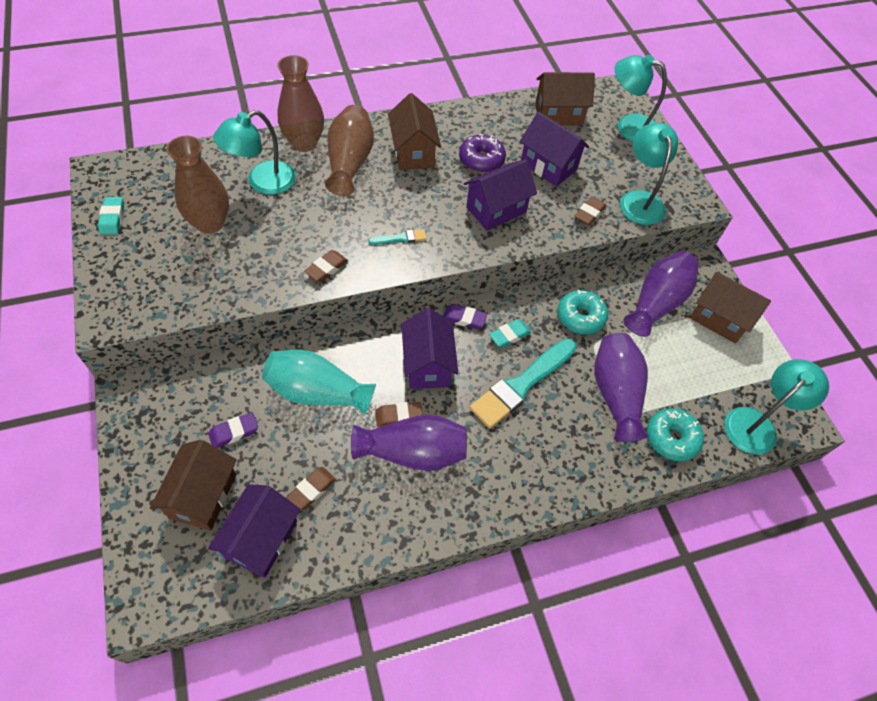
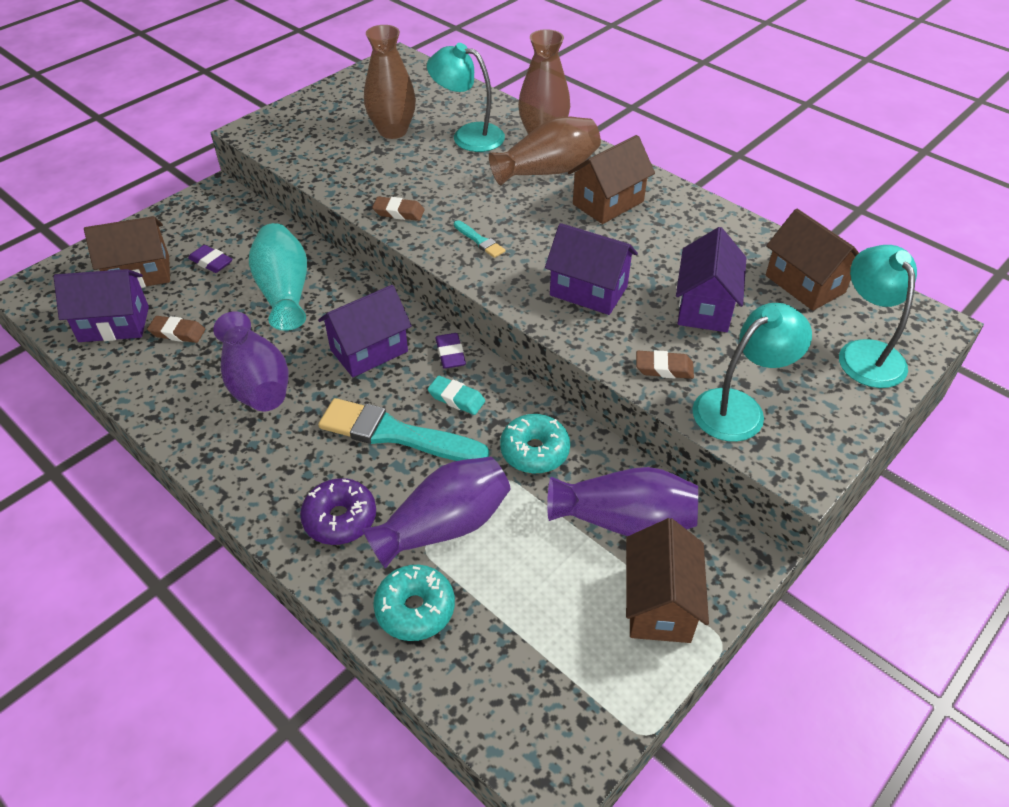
camera: 65 degrees right, 10 degrees down
turquoise eraser [98,197,124,235] -> none
brown eraser [375,402,423,427] -> none
purple donut [459,134,506,173] -> purple donut moved to [300,478,376,545]
turquoise lamp [724,359,829,454] -> none

